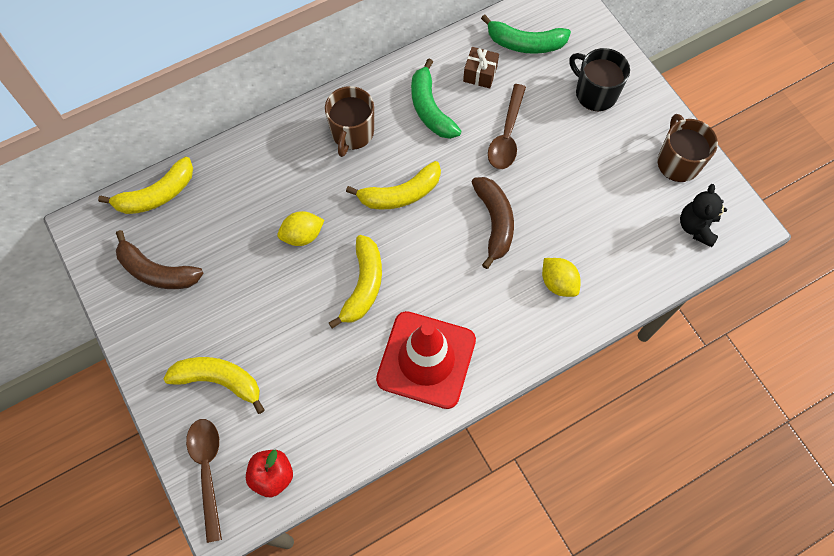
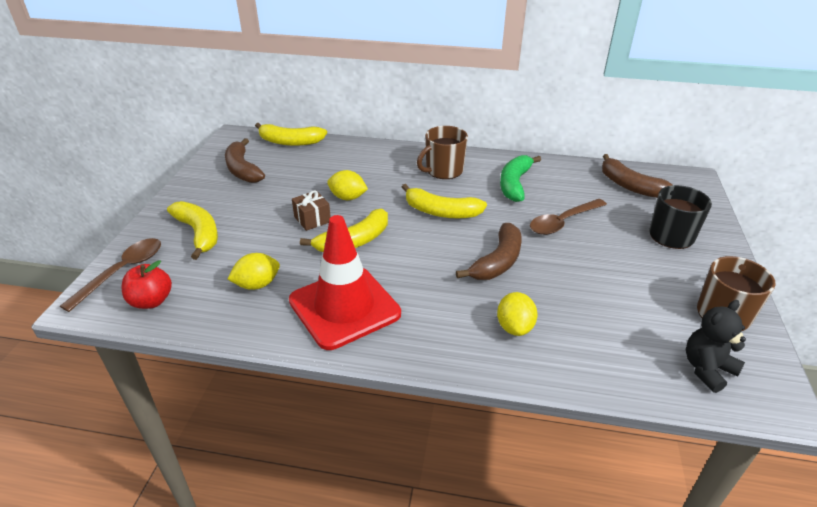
camera: 40 degrees right, 30 degrees down
brown gift [463,47,499,88] -> brown gift moved to [292,190,331,231]
green banana [481,14,571,54] -> brown banana [602,154,672,198]
none -> yellow lemon [227,253,280,290]

